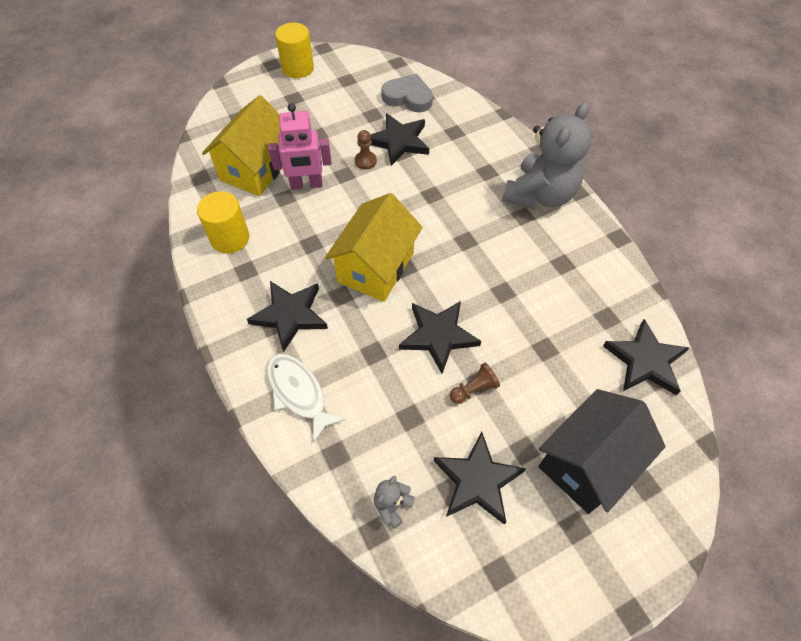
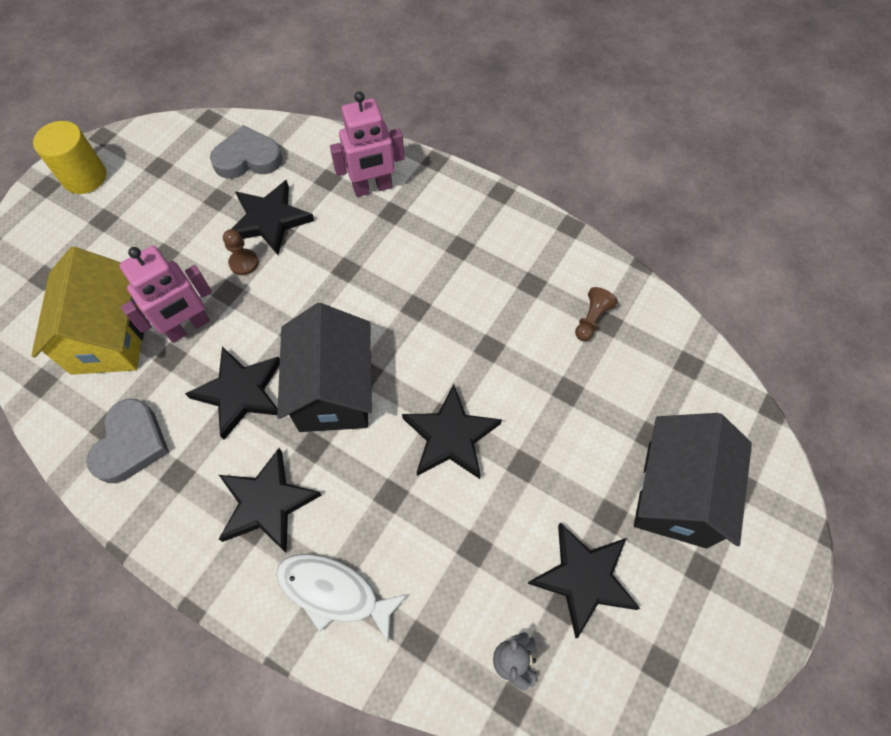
camera: 30 degrees left, 5 degrees up
yellow cylinder [197,191,249,253] -> grey heart [86,399,169,483]
yellow house [325,193,423,302] -> black house [277,303,372,432]
brown pawn [450,363,500,404] -> brown pawn moved to [575,287,618,341]
grey teddy bear [502,102,591,209] -> none
black star [603,319,689,396] -> black star moved to [185,346,280,440]
none -> pink robot [330,92,404,197]

